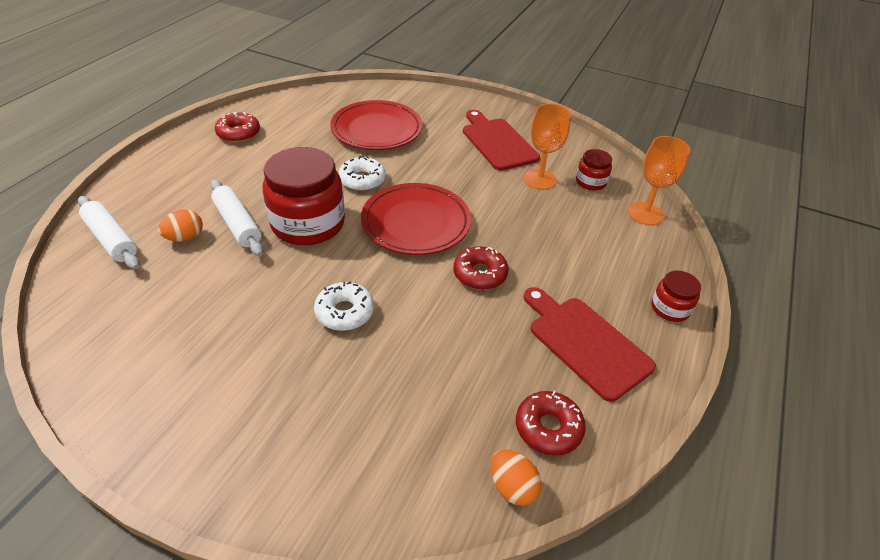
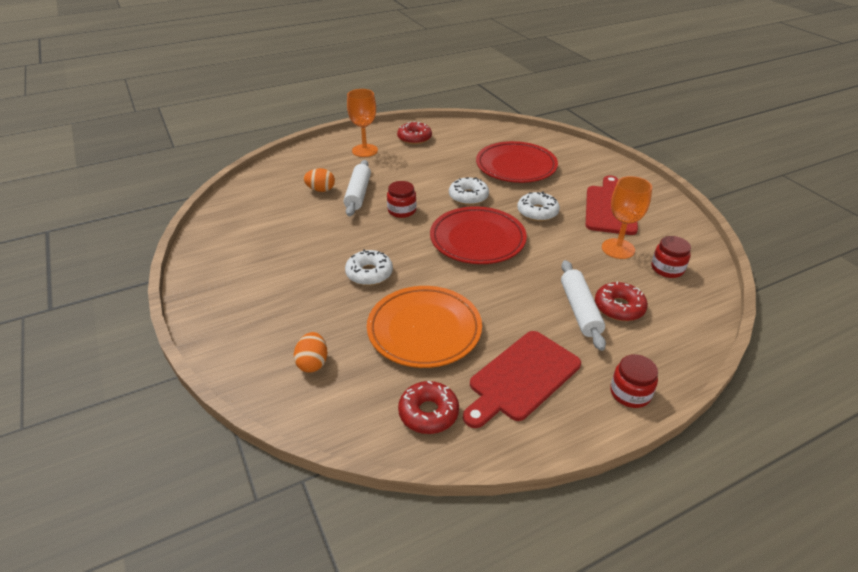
camera: 40 degrees right, 5 degrees down
white rolling pin [78,196,140,269] -> white rolling pin moved to [561,260,606,351]
red jar [263,147,345,245] -> red jar [387,181,416,218], size x0.48
red donut [453,246,508,290] -> red donut moved to [595,282,648,321]
orange egg [491,449,542,506] -> orange egg moved to [294,332,327,373]
red cutting board [524,287,656,402] -> red cutting board turned 135 degrees counterclockwise [463,331,581,428]
orange goblet [628,136,690,225] -> orange goblet moved to [347,89,378,157]
none -> orange plate [367,286,482,368]
none -> white donut [517,191,560,221]

